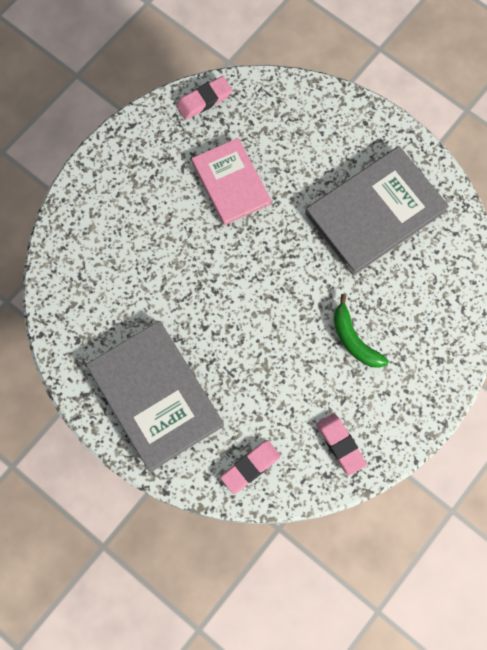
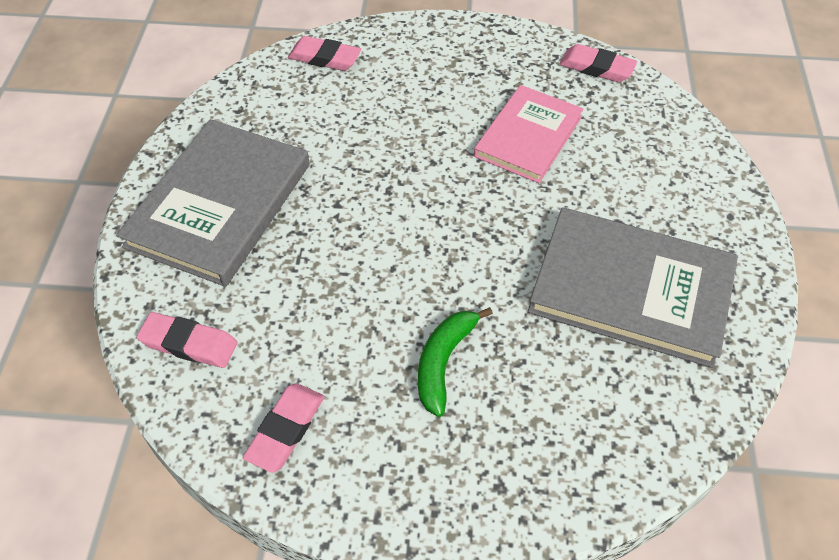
camera: 55 degrees right, 20 degrees down
none -> pink eraser [288,36,361,71]

